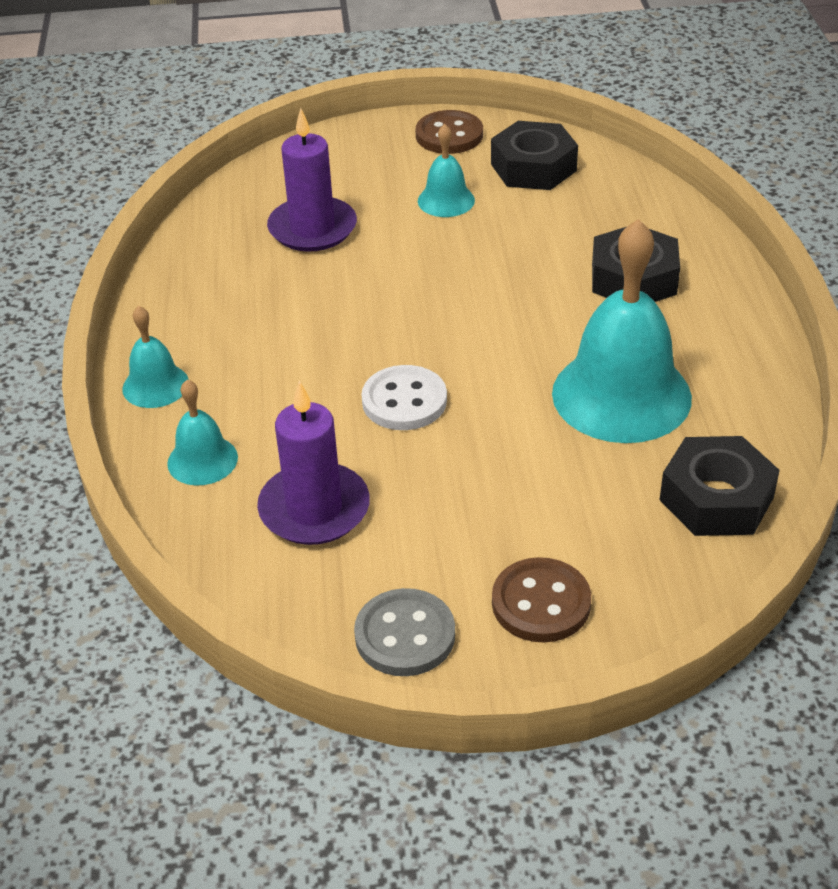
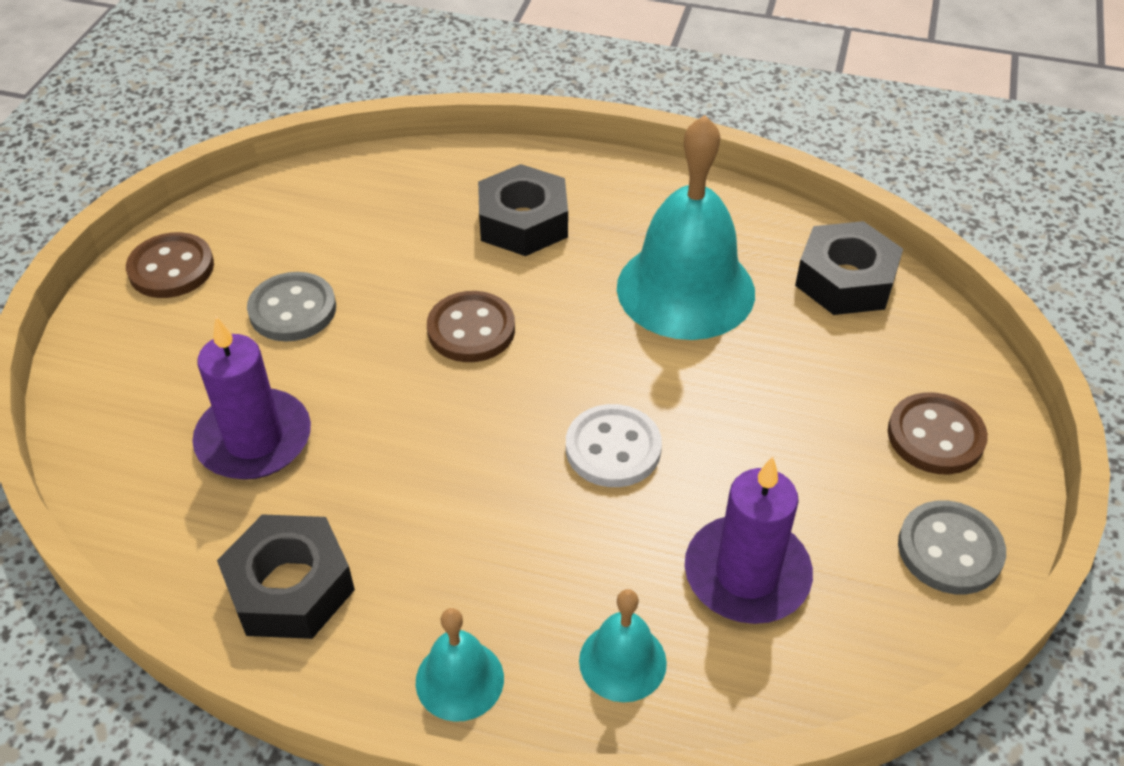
camera: 70 degrees left, 5 degrees up
turquoise bell [418,124,475,217] -> grey button [247,272,336,341]
black nut [491,121,578,190] -> black nut moved to [217,514,355,639]
none -> brown button [427,291,515,362]

